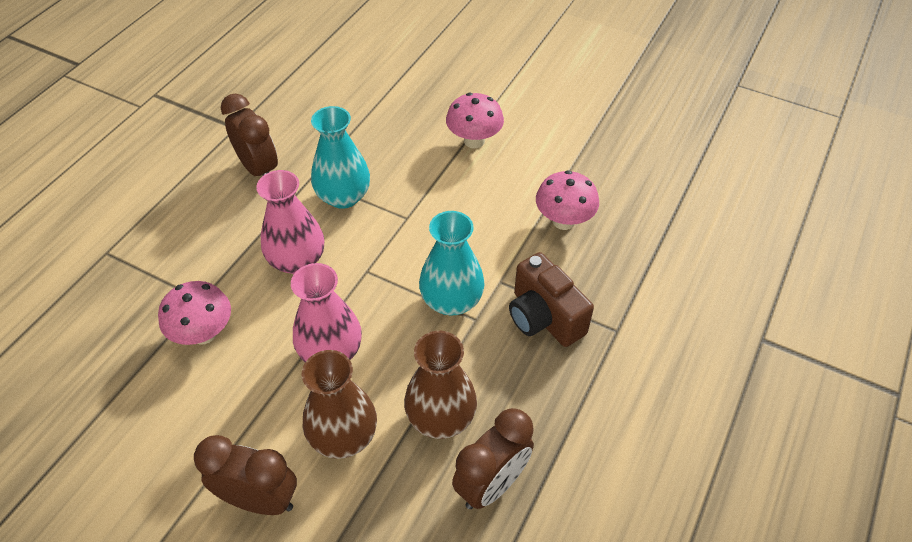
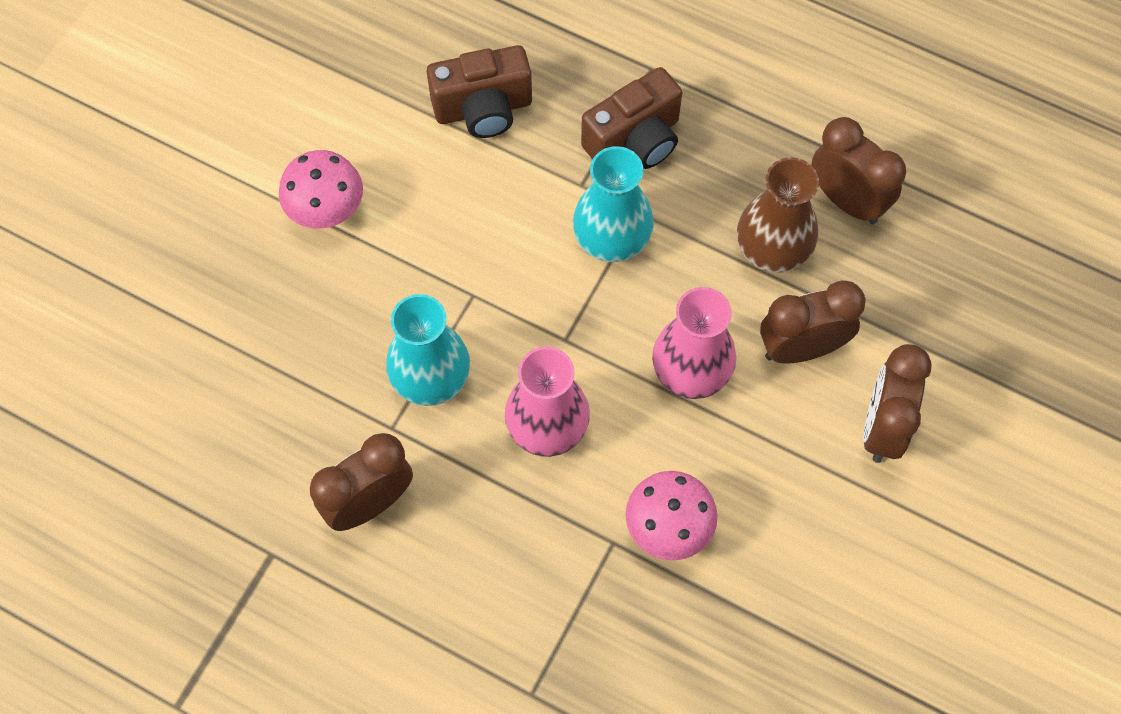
camera: 90 degrees left, 15 degrees up
brown vase [302,350,377,459] -> brown clock [760,280,866,364]
pink mushroom [536,170,599,230] -> brown camera [427,45,532,138]

